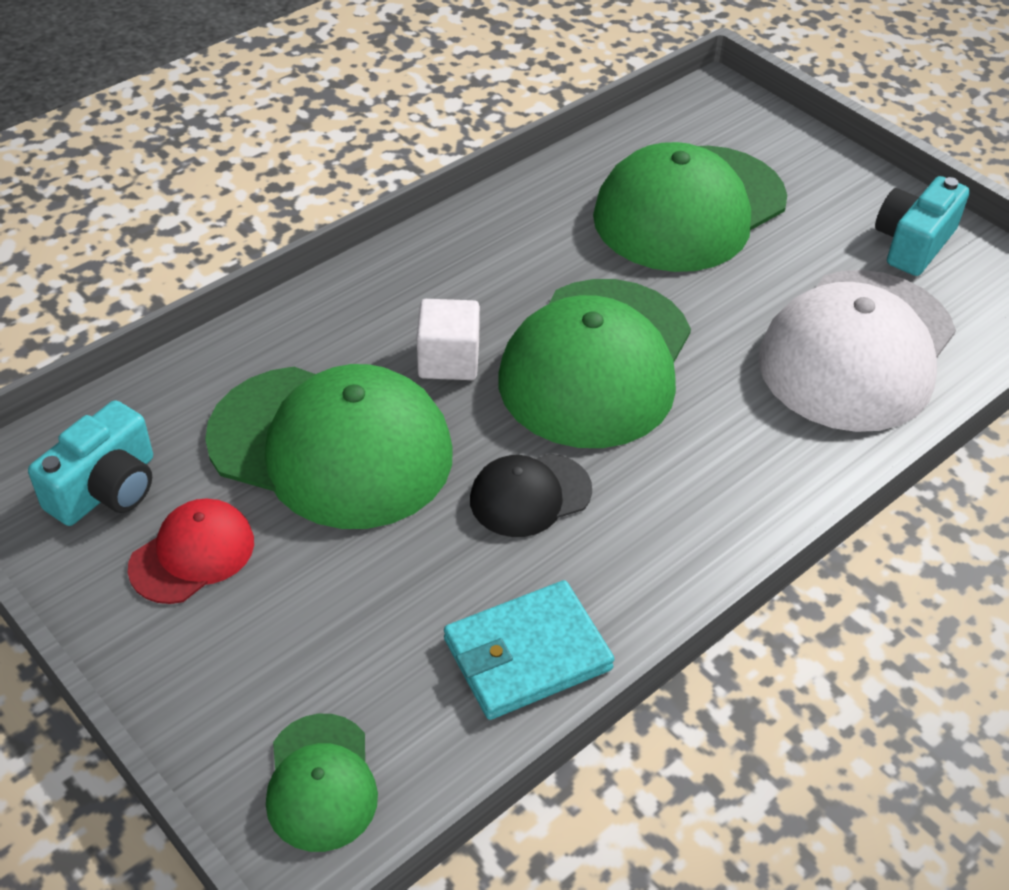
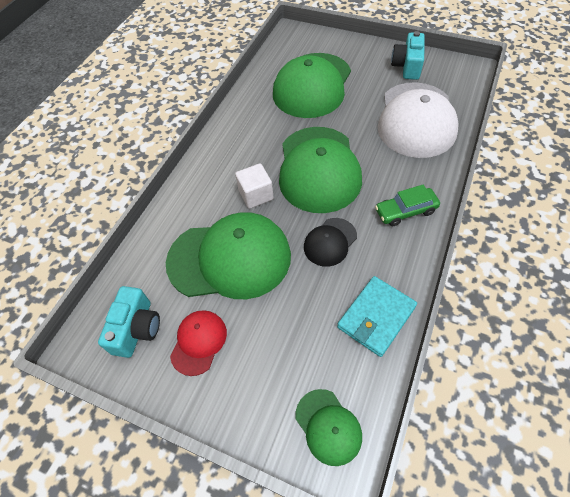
camera: 20 degrees left, 10 degrees up
none -> green car [375,185,440,226]

